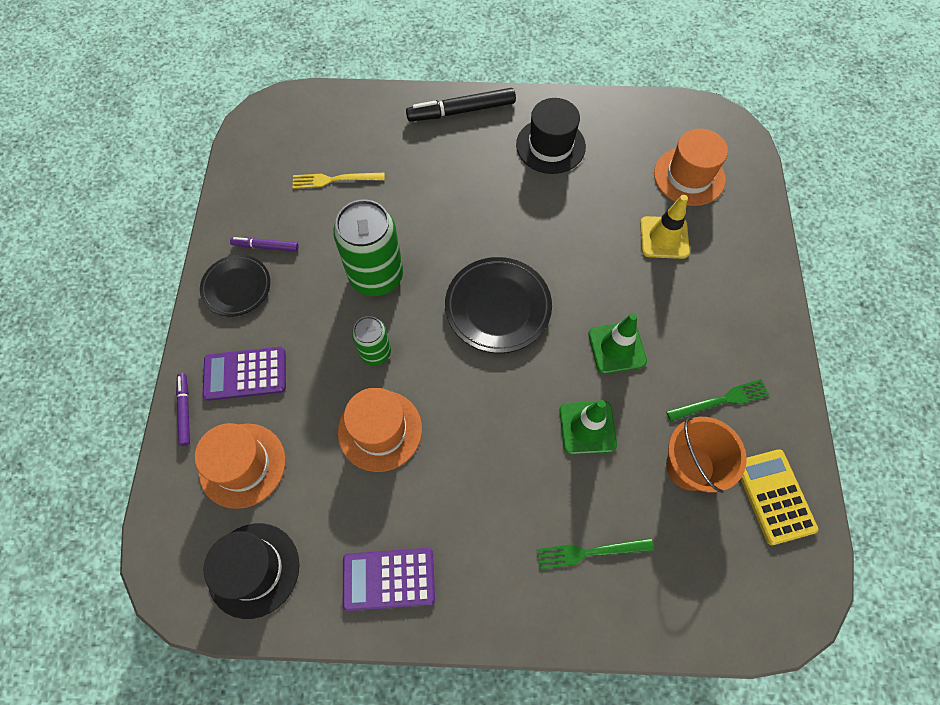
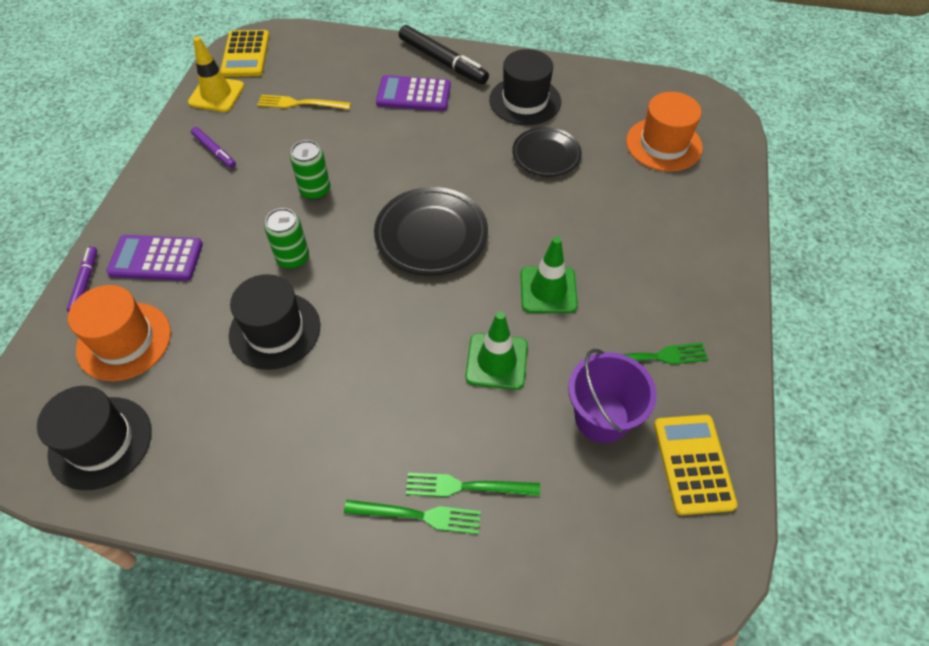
camera: 10 degrees right, 10 degrees down
black plate [200,255,270,317] -> black plate moved to [512,127,582,177]
purple marker [230,237,299,251] -> purple marker turned 150 degrees counterclockwise [191,127,236,168]
green can [333,199,403,296] -> green can [290,140,330,200], size x0.55
orange hat [338,388,422,472] -> black hat [229,274,320,370]
purple calculator [343,548,435,611] -> purple calculator moved to [376,75,451,111]
black marker [406,88,516,121] -> black marker turned 135 degrees counterclockwise [399,25,489,84]
yellow traffic cone [640,195,690,259] -> yellow traffic cone moved to [188,36,244,112]
orange bucket [666,417,747,493] -> purple bucket [568,349,657,443]
none -> yellow calculator [220,30,269,77]
none -> green fork [344,500,481,534]

